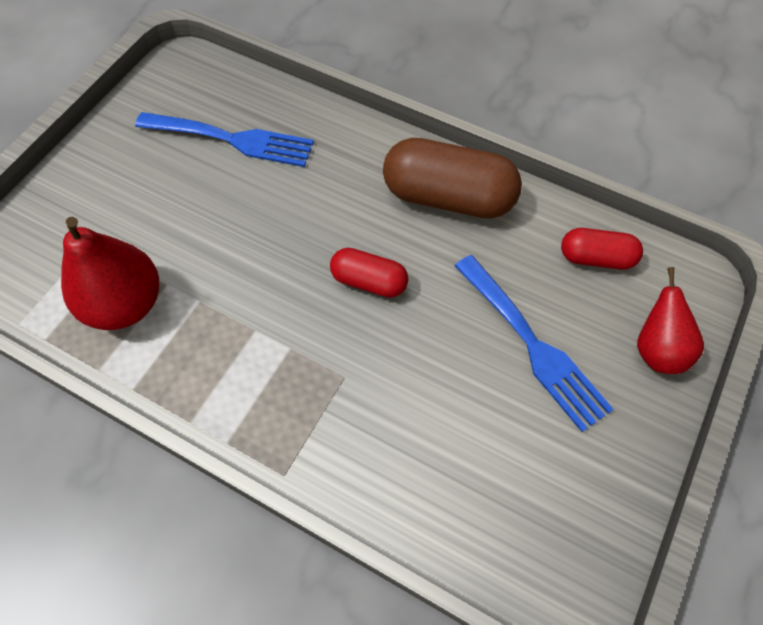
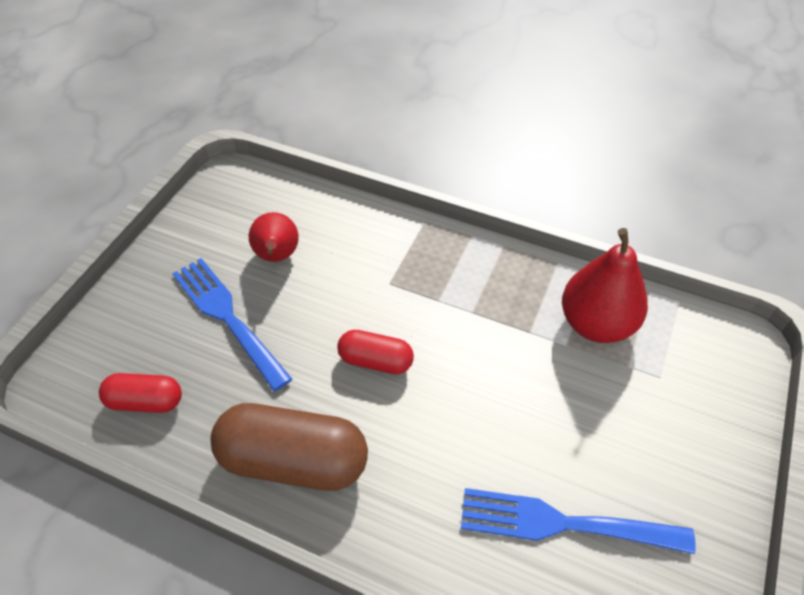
camera: 175 degrees right, 10 degrees down
red pear [637,267,704,374] -> red pear moved to [249,212,299,262]

